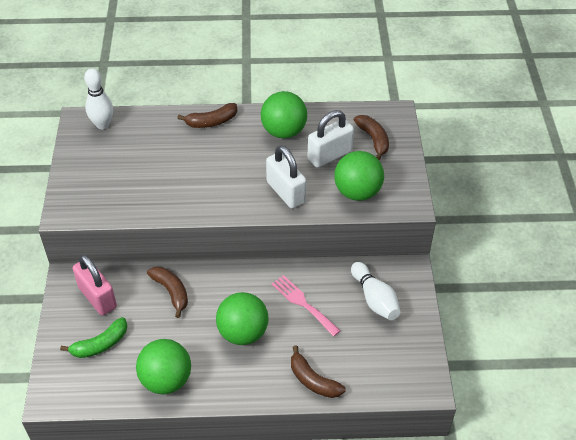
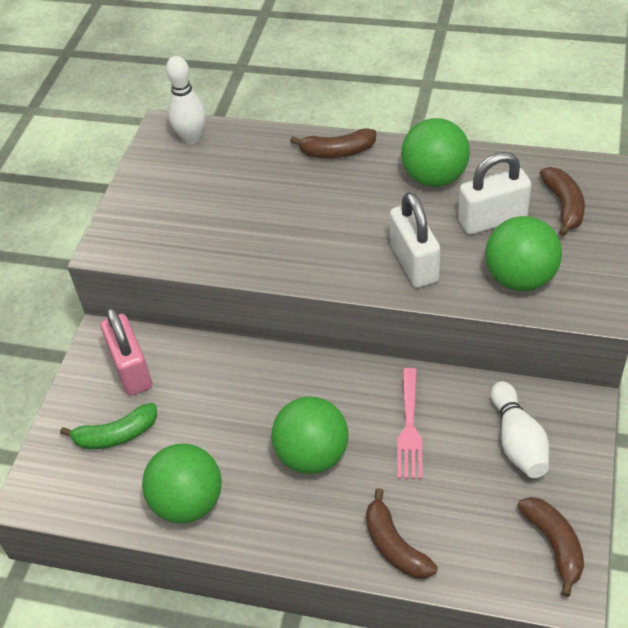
camera: 20 degrees right, 0 degrees up
brown banana [147,266,188,318] -> brown banana moved to [517,497,584,597]
pink fork [272,275,341,337] -> pink fork turned 150 degrees counterclockwise [397,368,422,479]

